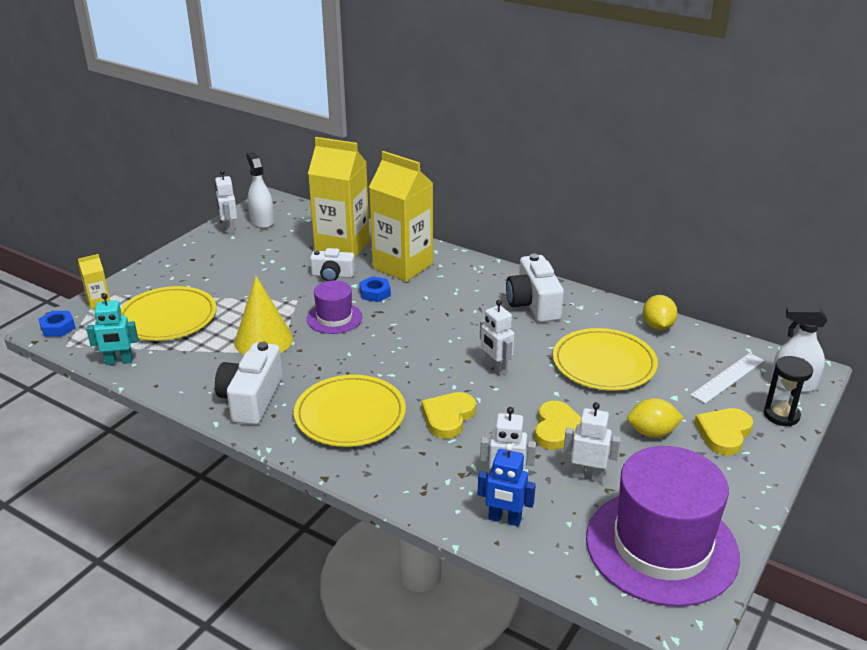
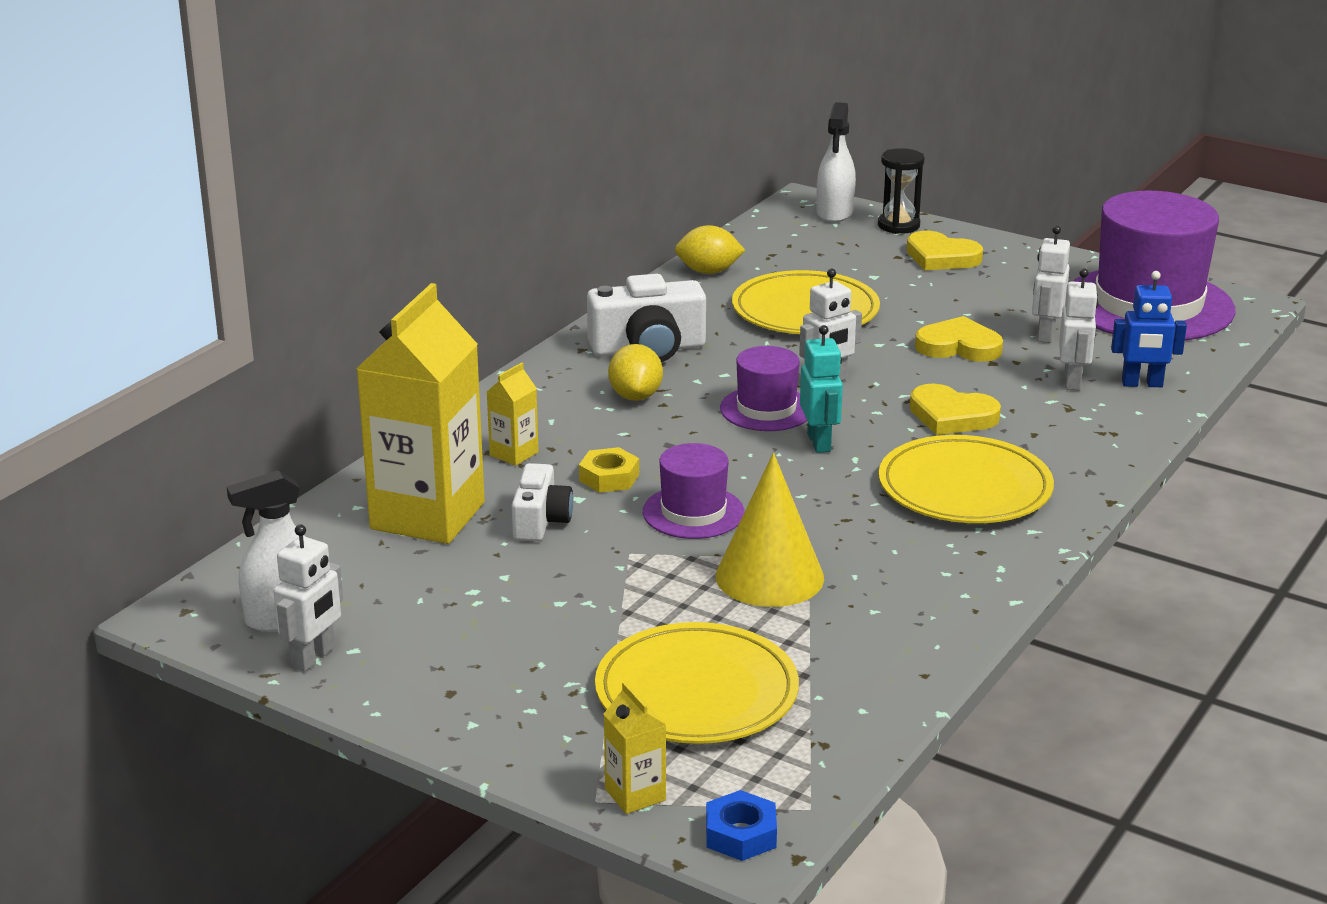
camera: 90 degrees left, 5 degrees down
turquoise robot [86,293,138,365] -> turquoise robot moved to [800,325,843,453]
white robot [215,170,237,234] -> white robot turned 45 degrees counterclockwise [273,524,343,672]
white camera [215,342,283,425] -> none
blue nut [359,276,391,302] -> yellow nut [579,447,639,493]
yellow carton [369,151,433,282] -> yellow carton [487,363,539,466], size x0.43
blue robot [478,443,536,526] -> blue robot turned 75 degrees clockwise [1111,271,1187,387]
yellow lemon [627,398,684,438] -> yellow lemon moved to [608,344,663,401]
white ruler [690,353,764,404] -> none
none -> purple hat [720,346,807,431]

